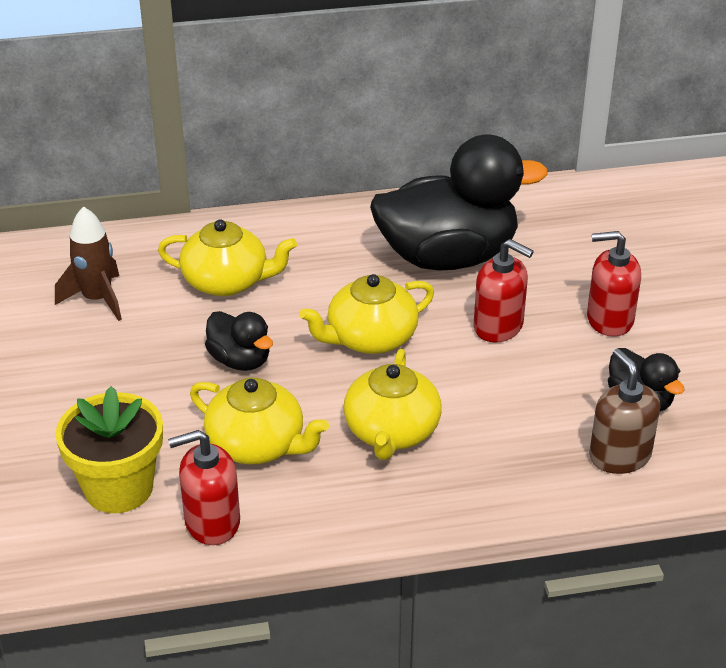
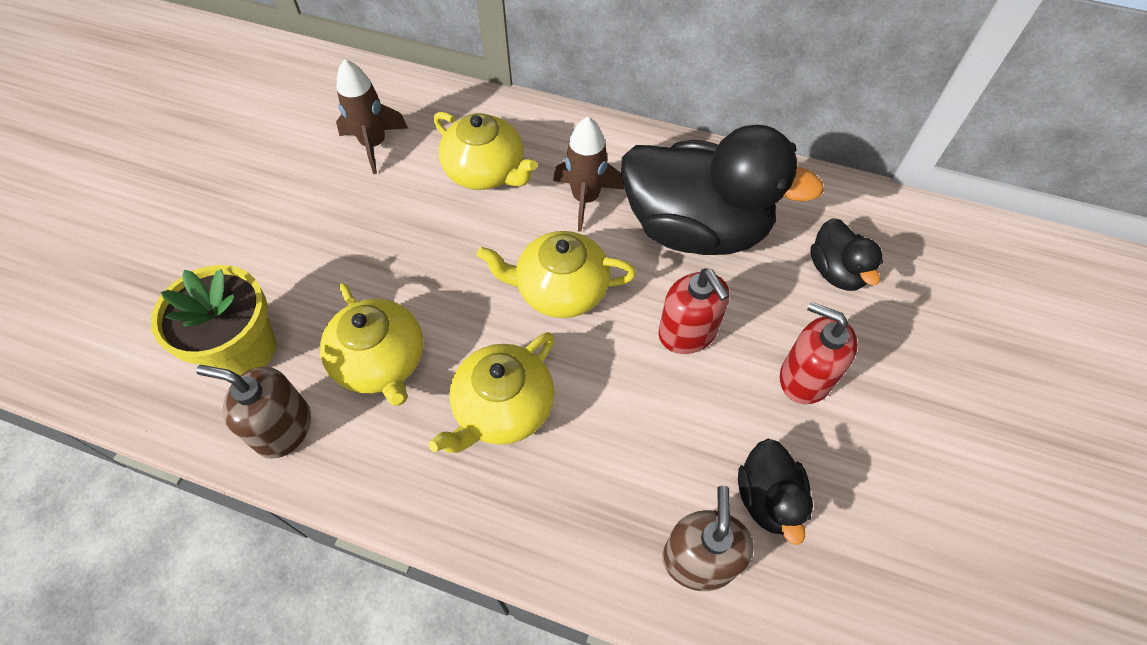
camera: 30 degrees right, 20 degrees up
red soap dispenser [168,430,240,545] -> brown soap dispenser [196,365,311,459]
black duck [205,311,273,371] -> black duck moved to [810,218,883,291]
none -> brown rocket [553,117,624,232]

